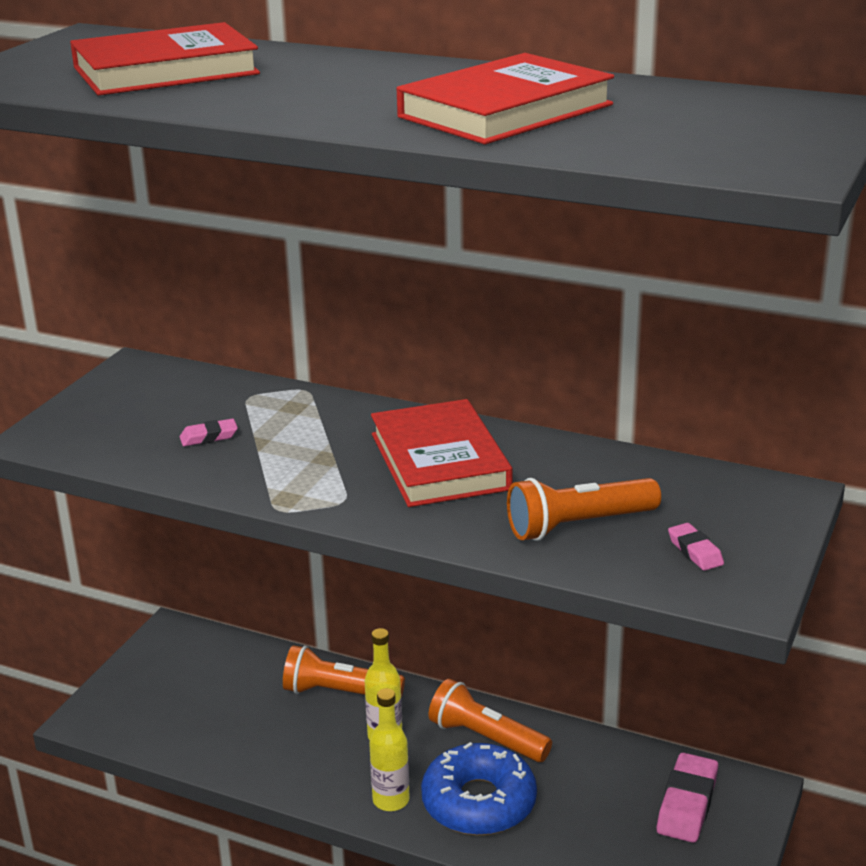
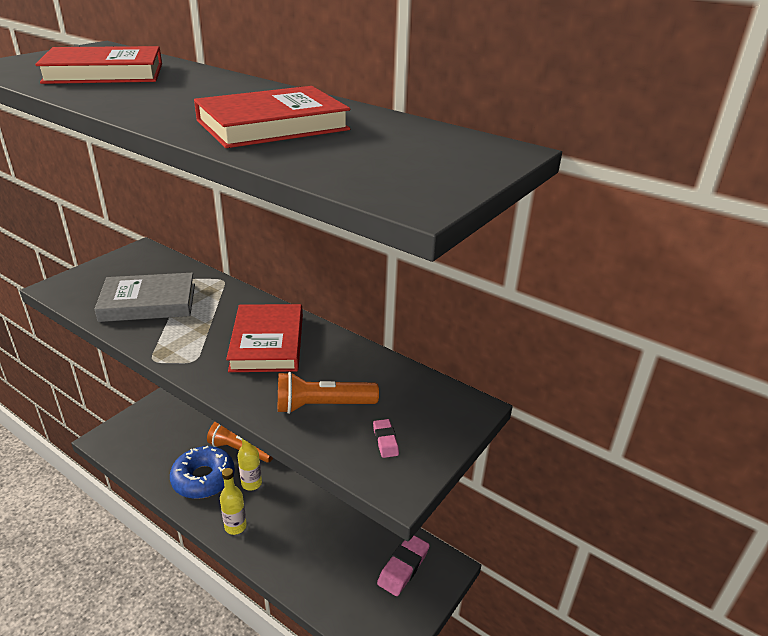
camera: 10 degrees right, 5 degrees up
pink eraser [180,419,238,446] -> grey book [94,273,195,322]
blue donut [421,742,537,835] -> blue donut moved to [170,446,235,499]
orange flashlight [429,679,552,762] -> none

